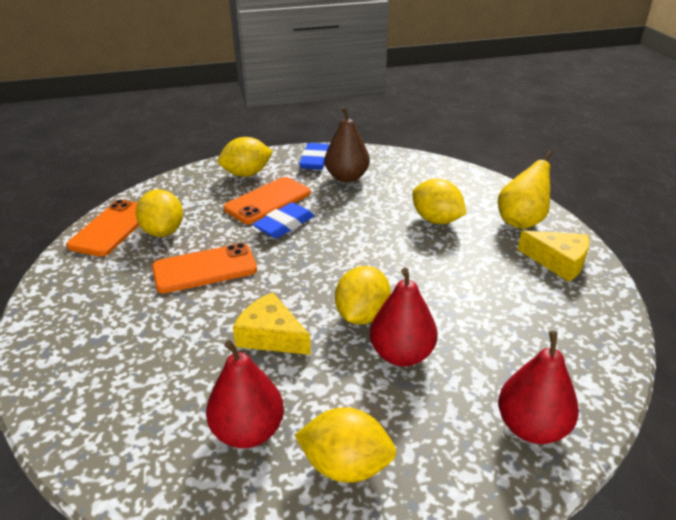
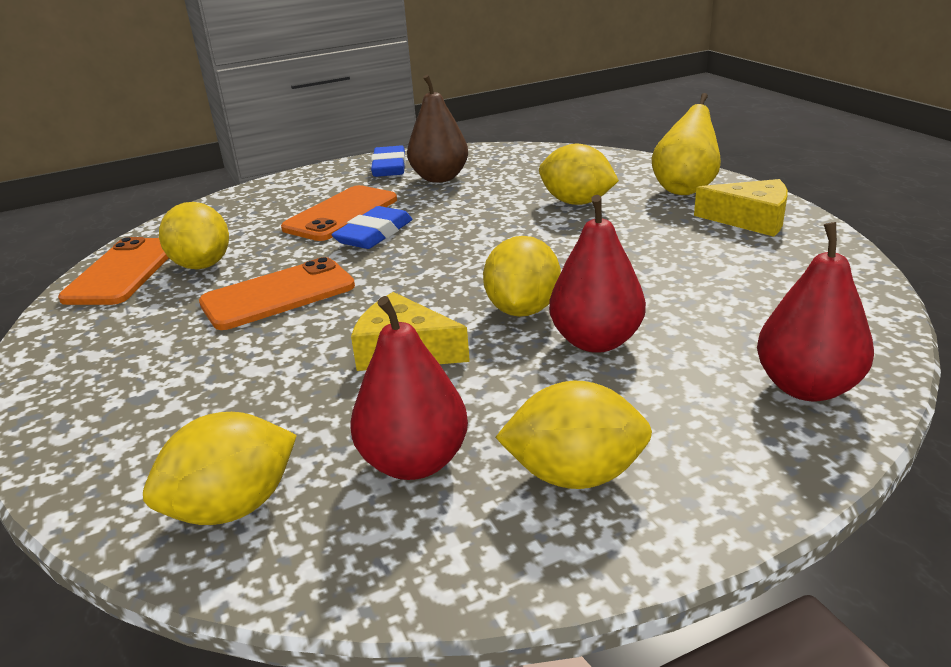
camera: 10 degrees left, 5 degrees down
yellow lemon [218,137,273,177] -> yellow lemon moved to [143,412,297,525]

